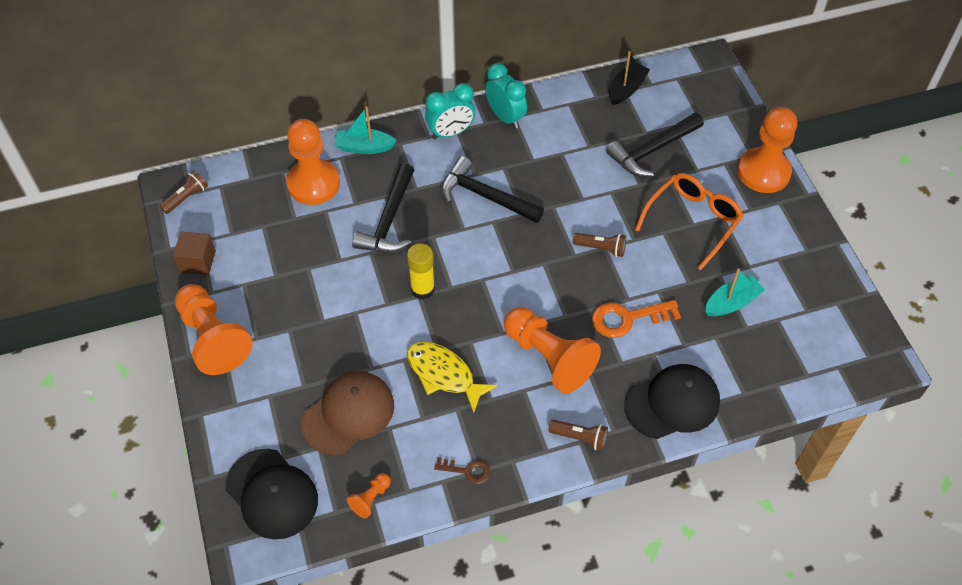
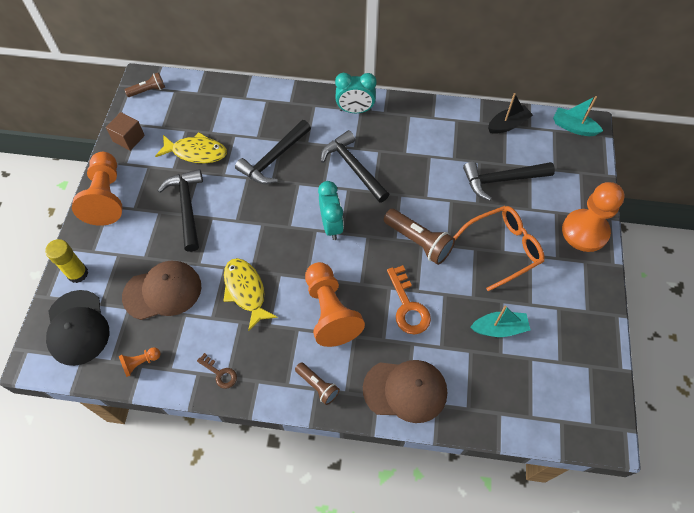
camera: 25 degrees right, 5 degrees up
orange pawn [286,119,340,205] -> none
turquoise boat [335,106,396,154] -> turquoise boat moved to [553,96,603,136]
yellow glue stick [407,243,435,300] -> yellow glue stick moved to [45,239,88,283]
turquoise clock [485,63,527,129] -> turquoise clock moved to [318,181,344,240]
brown flashlight [573,233,626,257] -> brown flashlight [384,209,455,265], size x1.67
orange key [592,300,681,338] -> orange key turned 120 degrees counterclockwise [387,265,431,334]
black cap [624,364,720,439] -> brown cap [363,360,447,423]
none -> yellow fish [155,132,227,163]
none -> black hammer [158,169,203,252]

